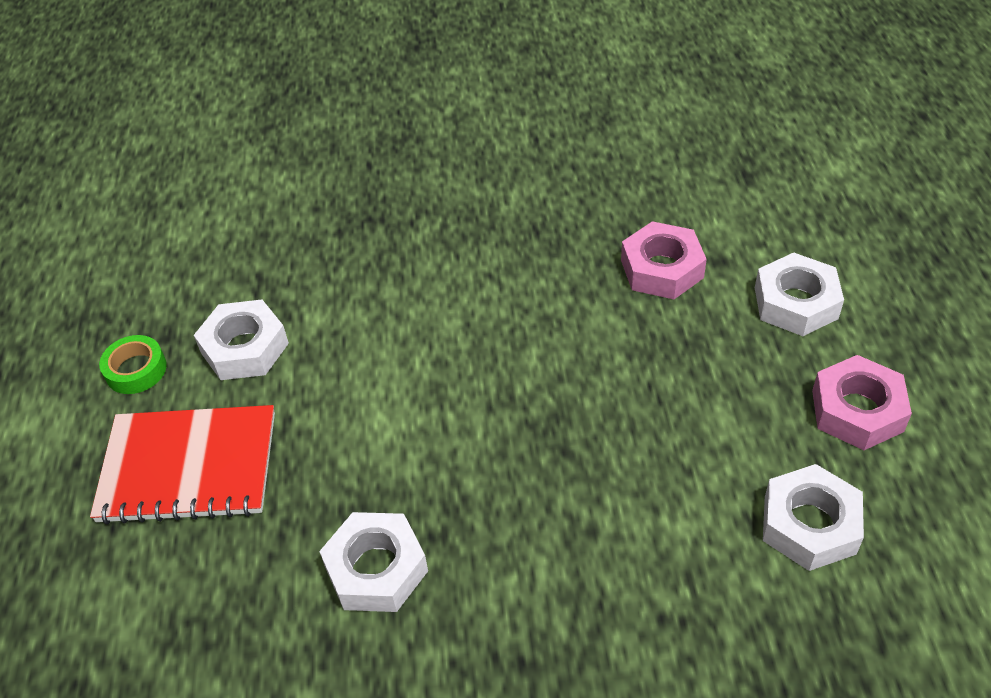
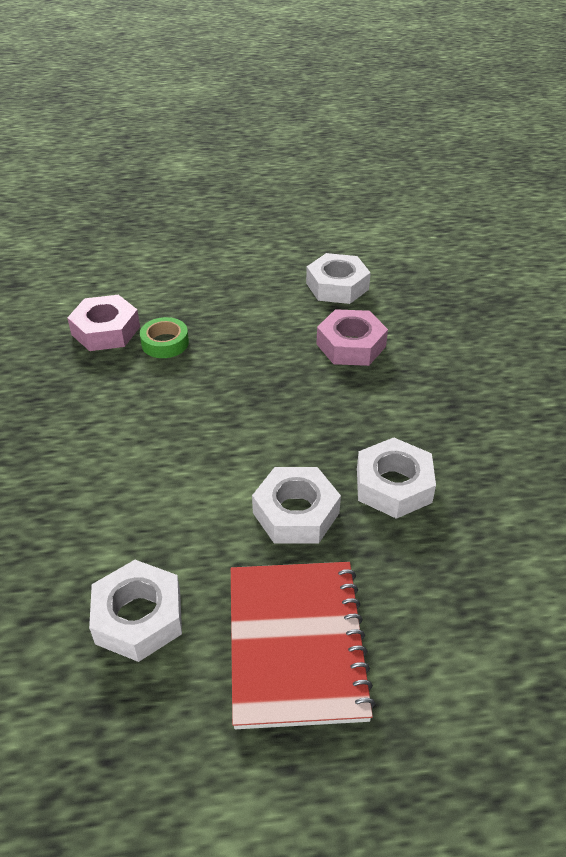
camera: 95 degrees left, 5 degrees down
green tape [99,335,167,394] -> green tape moved to [140,317,189,358]
white nut [755,253,844,336] -> white nut moved to [252,467,341,544]
pink nut [812,355,912,450] -> pink nut moved to [317,309,388,366]

